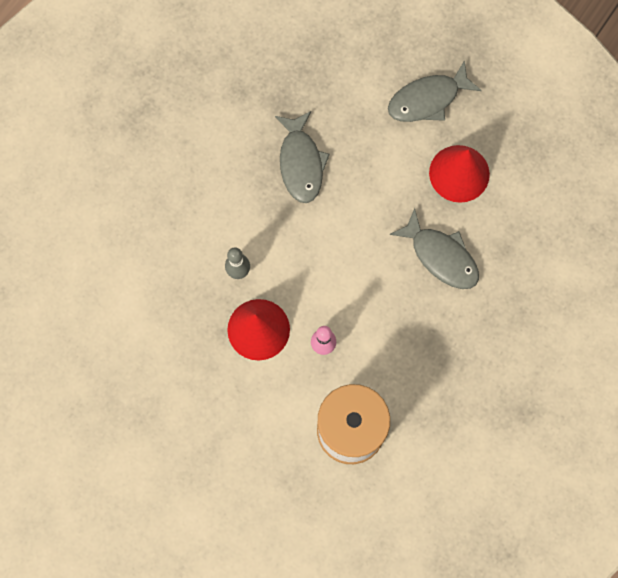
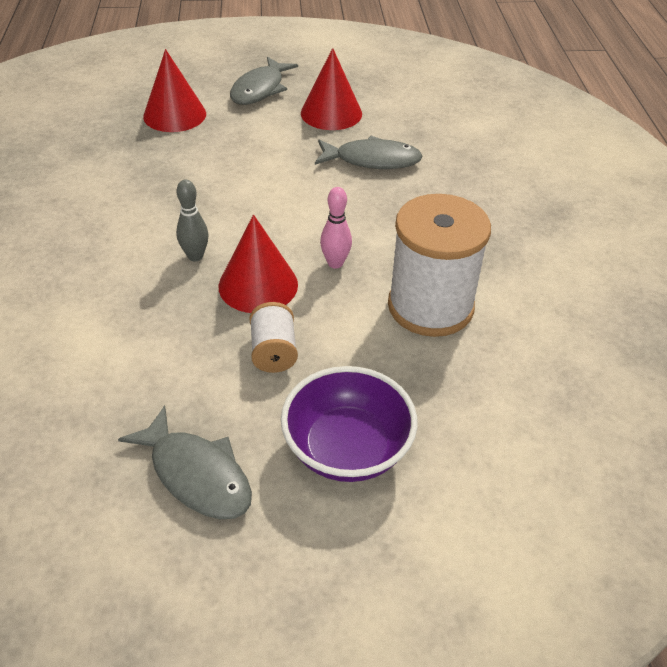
camera: 40 degrees left, 30 degrees down
grey fish [275,111,330,203] -> grey fish moved to [118,406,252,519]
none -> red cone [143,49,206,132]
none -> white spool [250,302,298,373]
none -> purple bowl [281,366,418,482]

